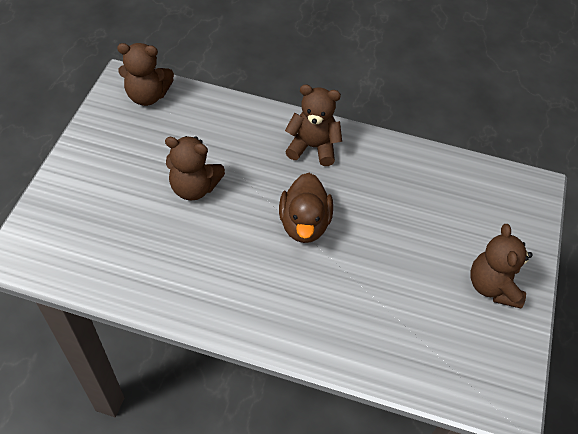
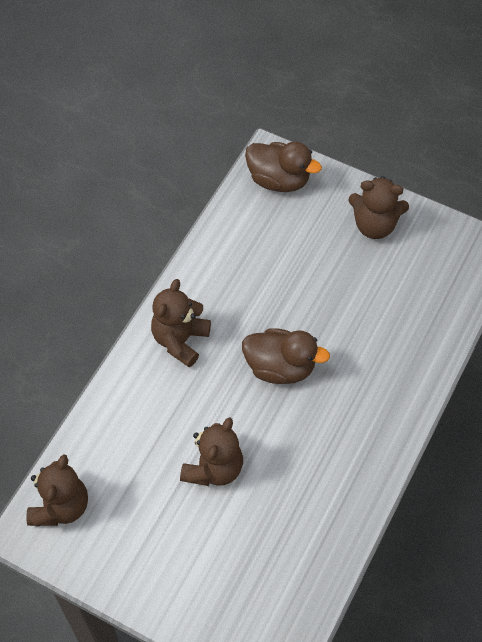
camera: 75 degrees left, 5 degrees up
none -> brown duck [245,141,322,192]

